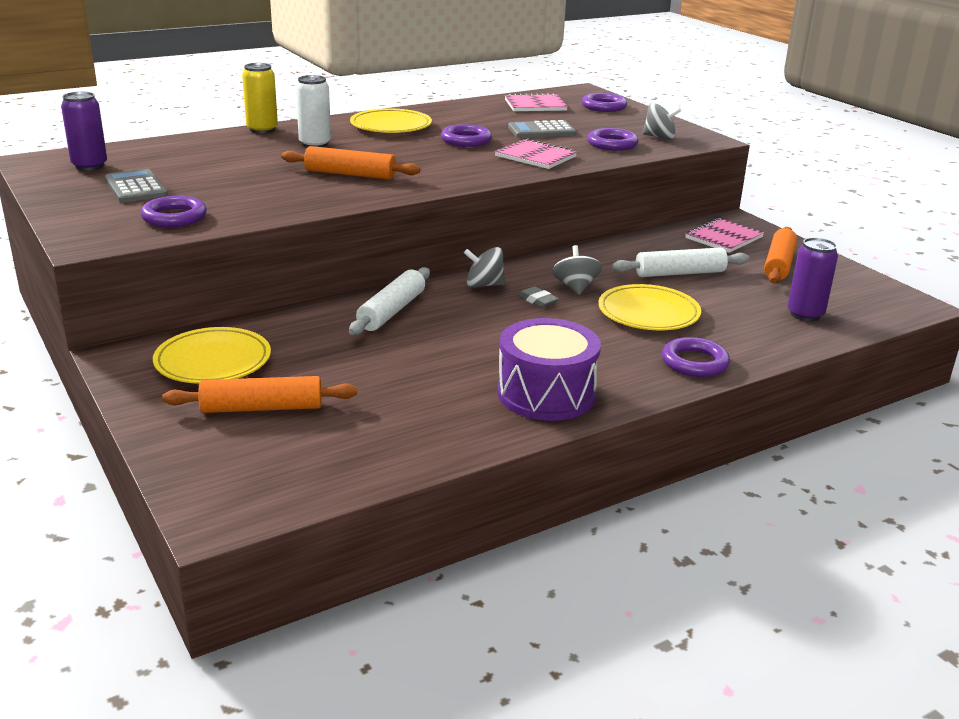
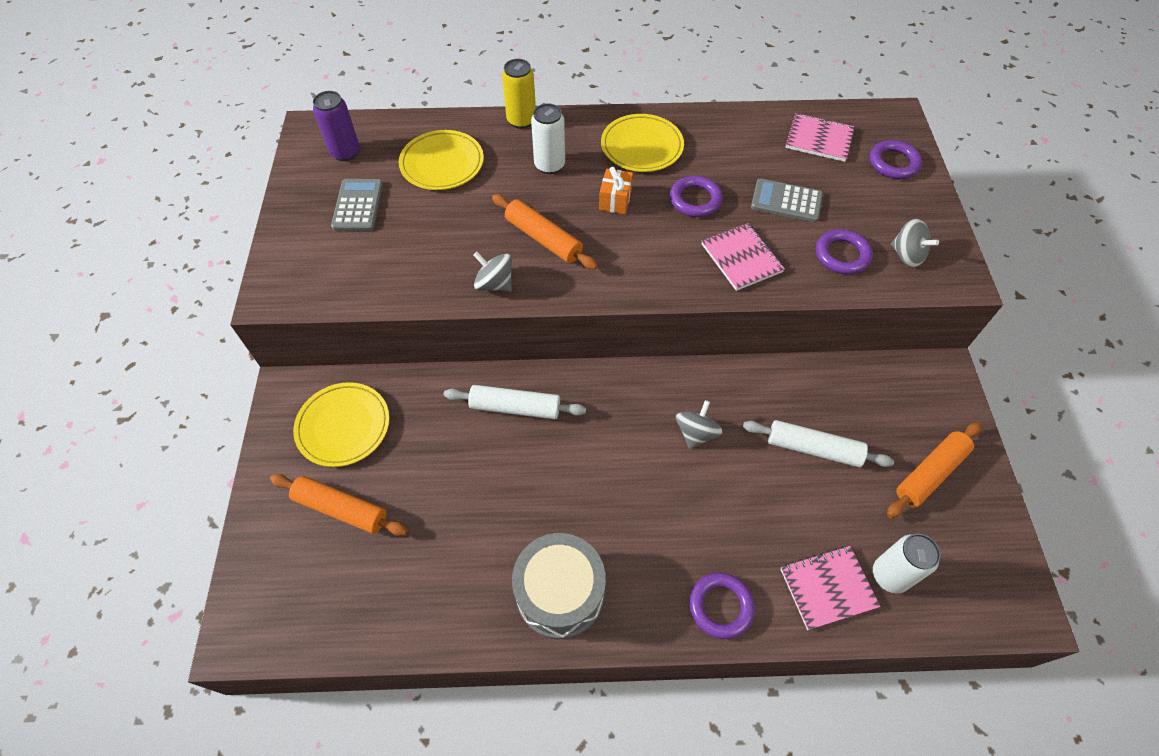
camera: 30 degrees right, 30 degrees up
purple ring [141,196,207,227] -> none
white rolling pin [349,267,430,335] -> white rolling pin turned 45 degrees clockwise [444,385,586,419]
grey spinning top [464,247,505,288] -> grey spinning top moved to [473,252,512,292]
purple drum [497,318,601,421] -> grey drum [512,533,606,639]
grey eraser [518,286,559,308] -> none
yellow plate [598,284,701,330] -> yellow plate moved to [399,130,484,190]
pink notebook [685,218,764,253] -> pink notebook moved to [780,546,881,630]
purple can [787,238,838,321] -> white can [873,534,941,593]
none -> orange gift [599,167,633,214]

